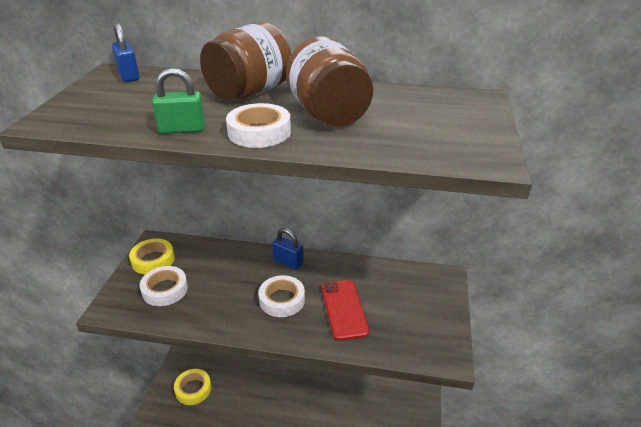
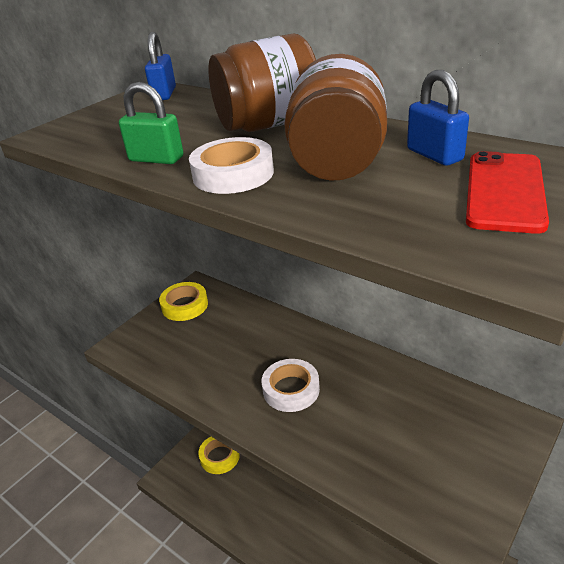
camera: 30 degrees right, 0 degrees up
white tape [140,266,188,306] -> none
blue padlock [272,228,304,270] -> blue padlock moved to [407,70,469,166]
red phone [322,280,369,340] -> red phone moved to [466,151,549,234]

